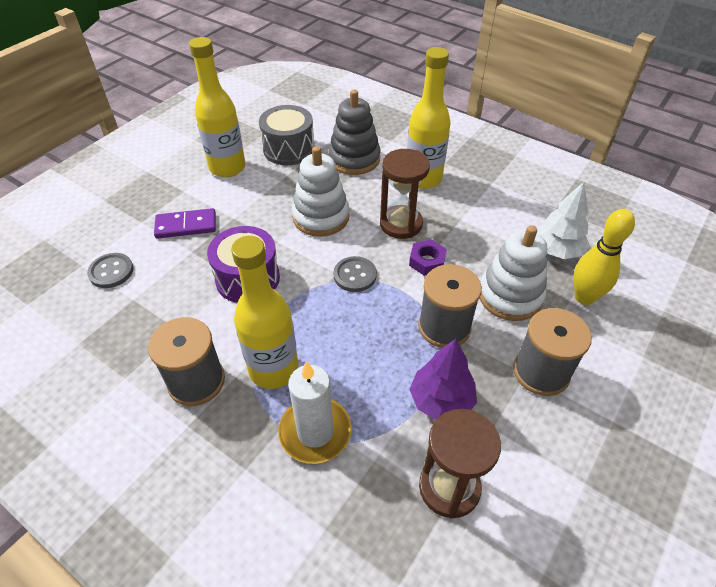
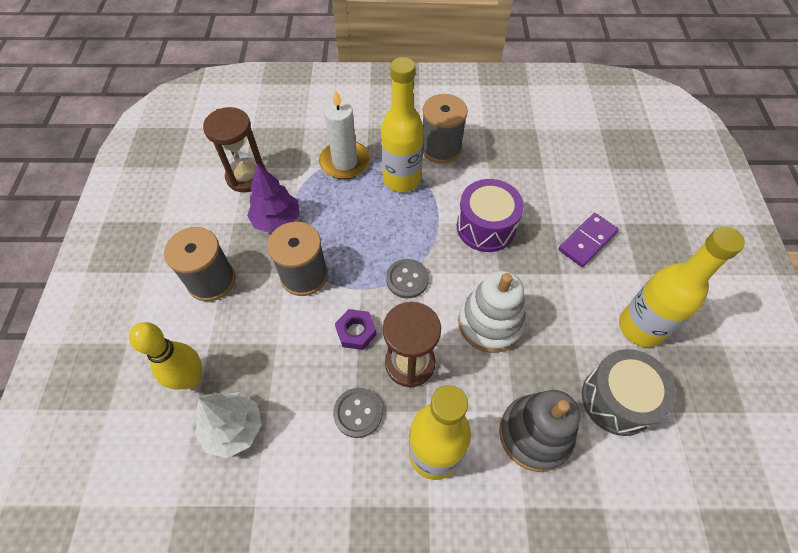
camera: 145 degrees right, 10 degrees up
grey button [87,253,134,288] -> grey button moved to [333,388,382,438]
white stacking toy [480,225,547,321] -> none

